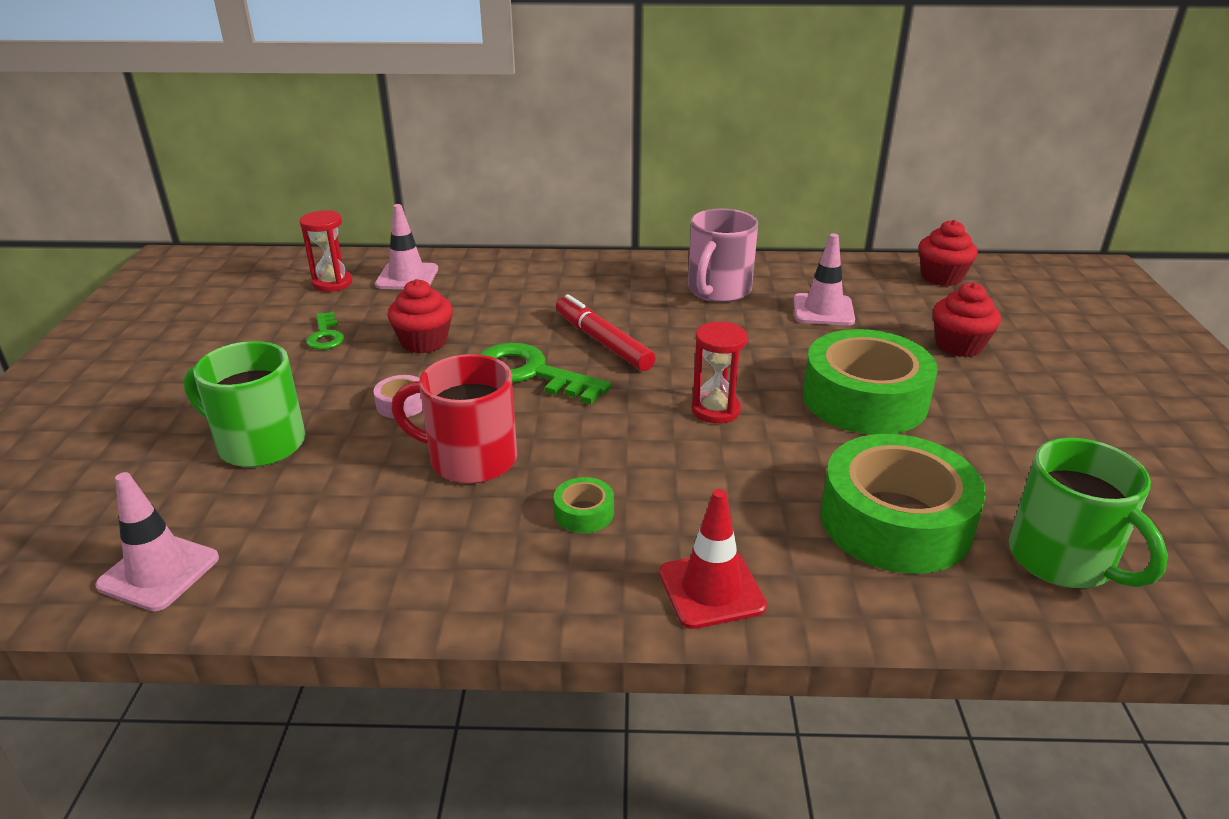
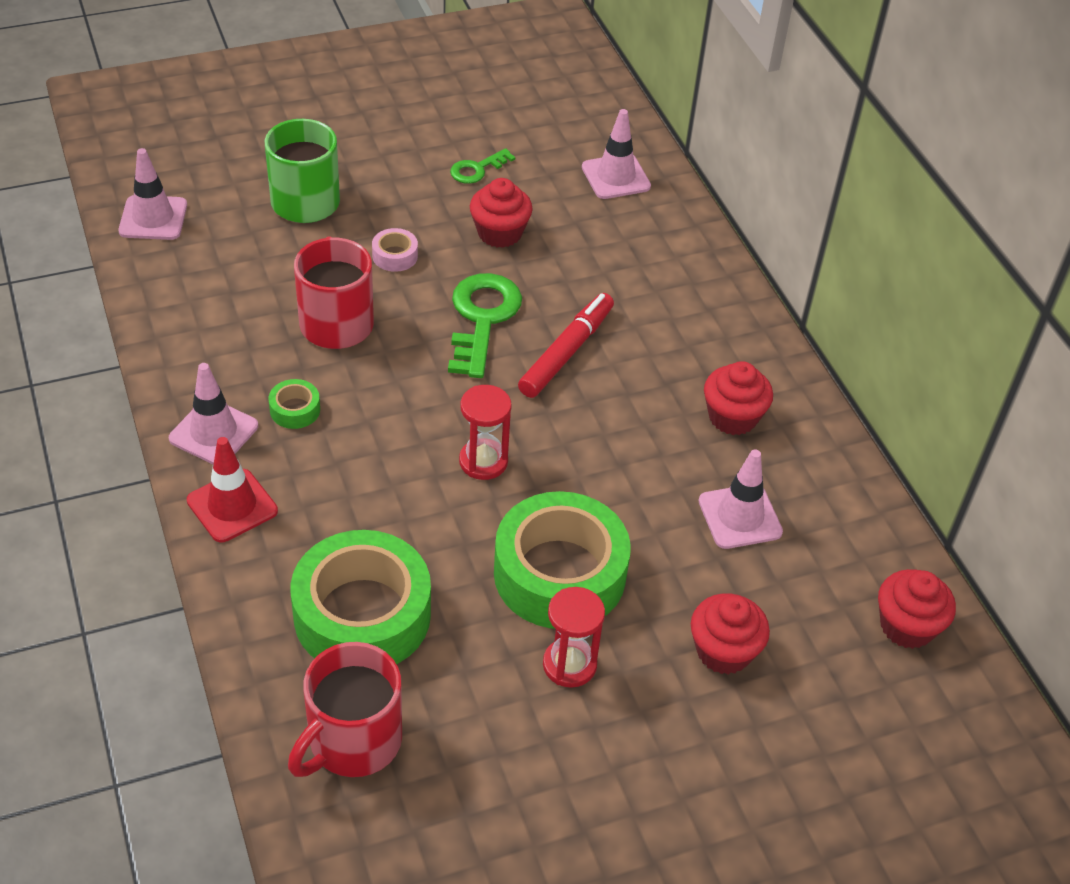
camera: 65 degrees right, 15 degrees up
red hourglass [300,210,353,292] -> red hourglass moved to [543,587,605,688]
pink mug [688,208,758,303] -> red cupcake [704,361,773,435]
green mug [1009,438,1168,588] -> red mug [288,642,402,777]
none -> pink traffic cone [169,363,258,464]

